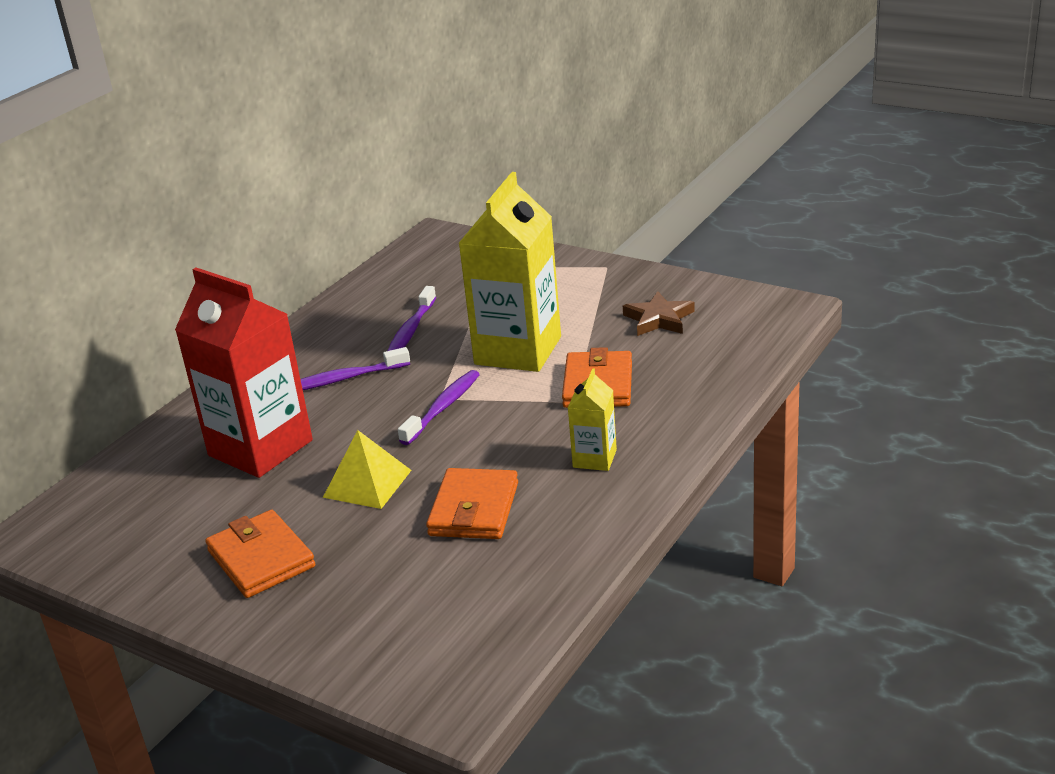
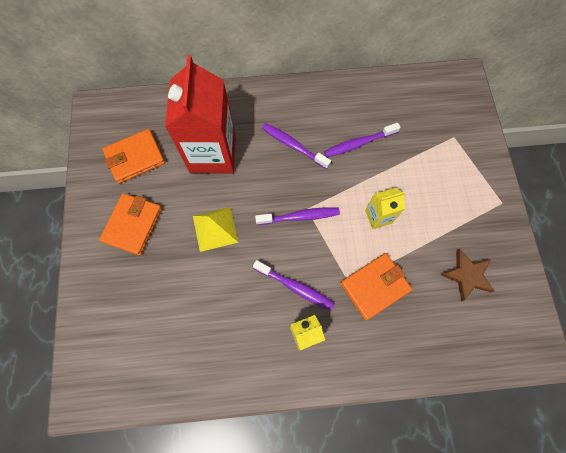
camera: 50 degrees right, 40 degrees up
orange wallet [426,468,518,539] -> orange wallet moved to [102,129,165,184]
yellow carton [458,172,561,372] -> yellow carton [365,188,405,229], size x0.47
none -> purple toothbrush [253,260,335,310]

